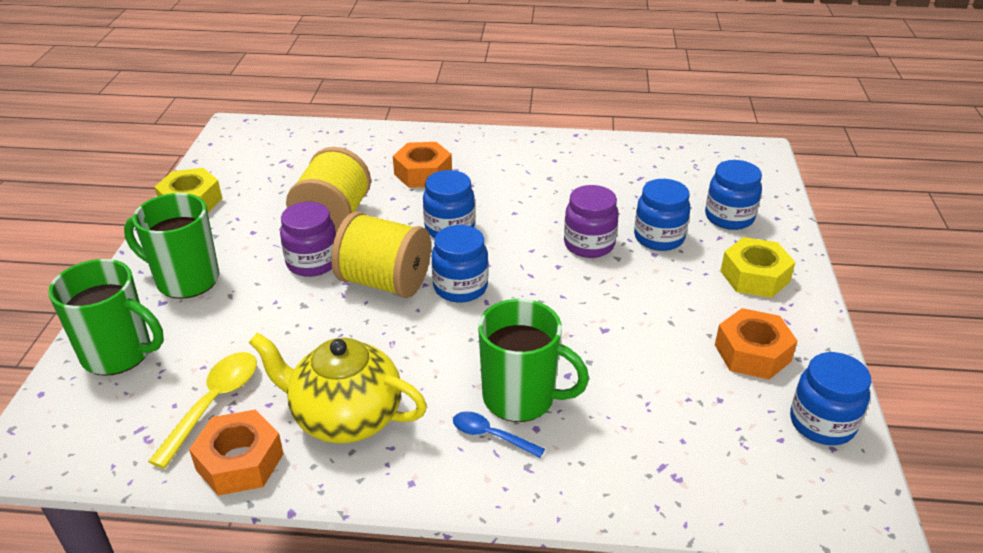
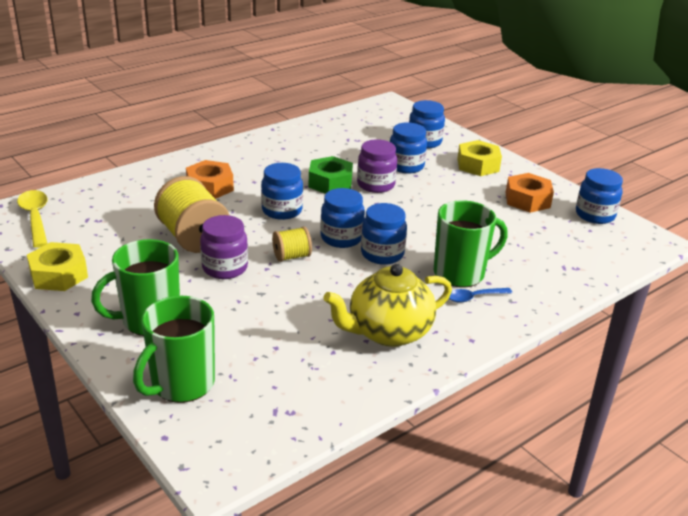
camera: 45 degrees left, 5 degrees down
green mug [48,259,164,376] -> green mug turned 150 degrees clockwise [133,296,215,403]
yellow spoon [148,352,257,469] -> yellow spoon moved to [17,190,48,248]
orange nut [189,410,284,496] -> none
yellow spool [331,212,431,298] -> yellow spool [272,227,312,262], size x0.53
none -> green nut [309,156,353,194]
none -> blue jar [361,203,407,265]

